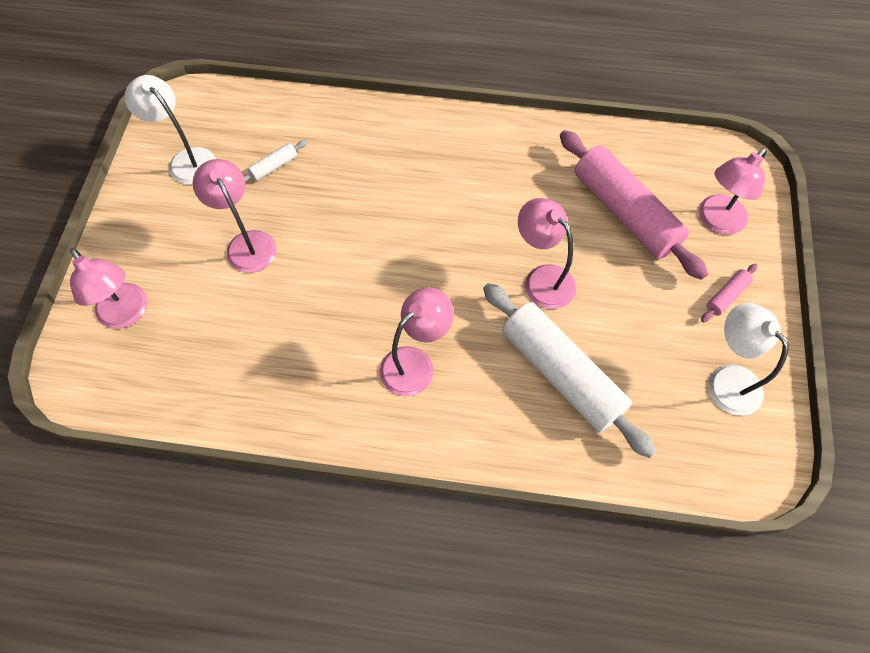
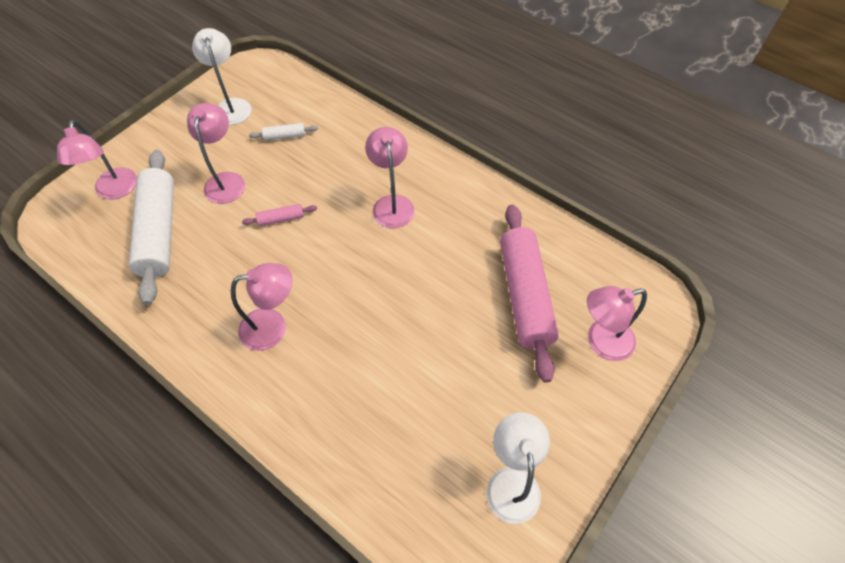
camera: 30 degrees right, 5 degrees down
white rolling pin [483,283,656,458] -> white rolling pin moved to [129,150,174,305]
pink lamp [518,198,576,309] -> pink lamp moved to [365,127,415,228]
pink rolling pin [701,264,757,322] -> pink rolling pin moved to [242,204,317,226]

